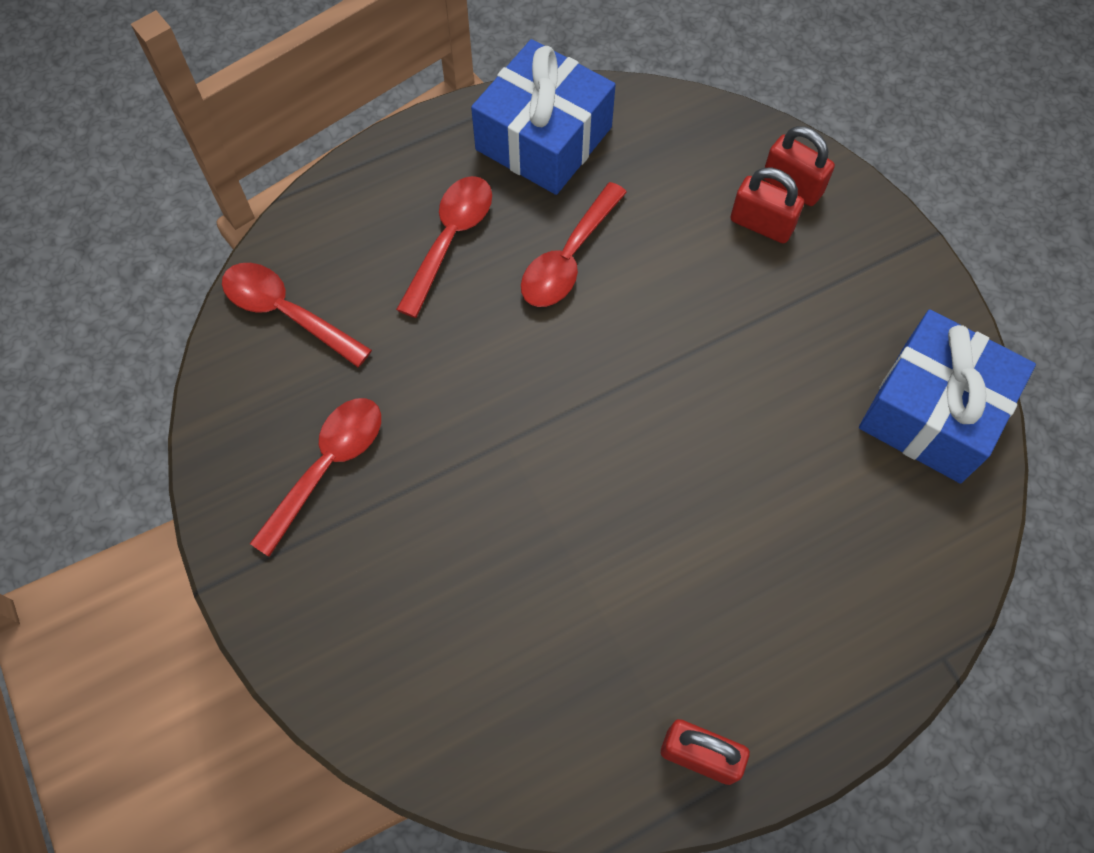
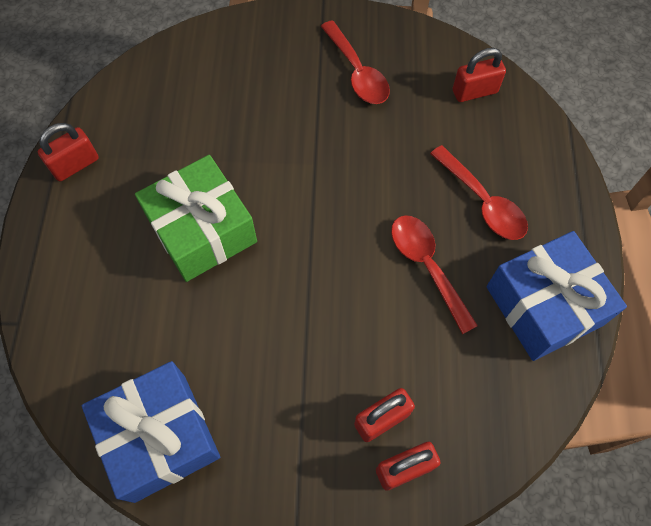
camera: 120 degrees right, 0 degrees up
red spoon [222,263,372,367] -> red padlock [453,48,506,102]
none -> green gift [135,155,257,282]

